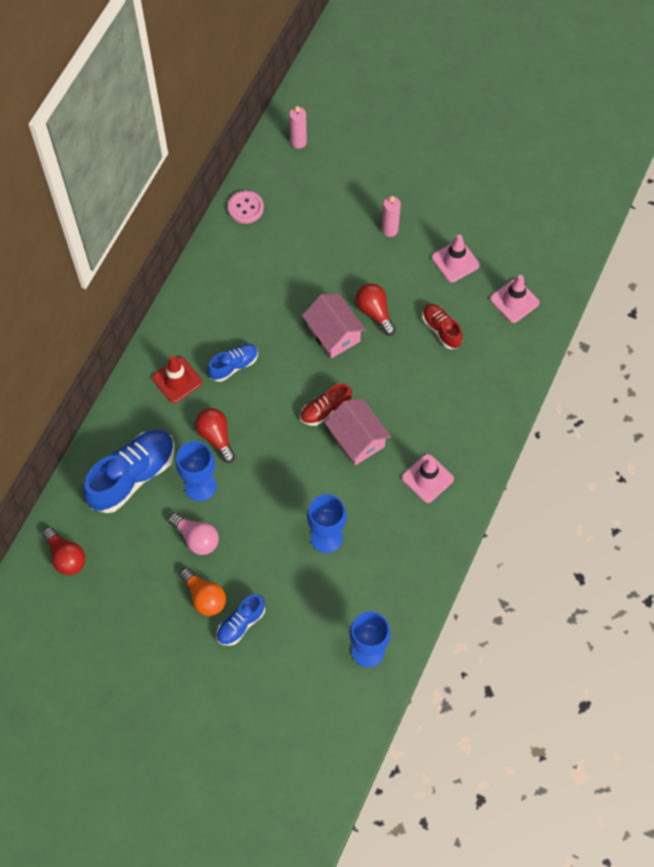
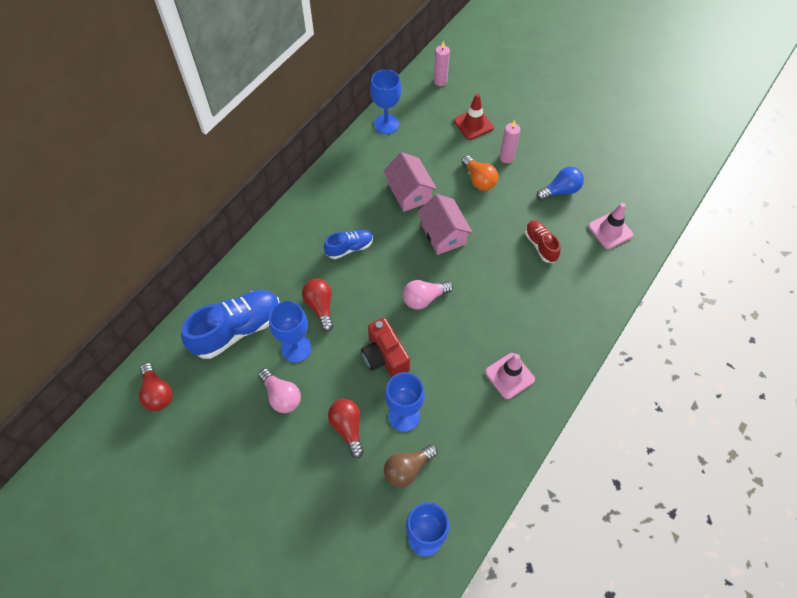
camera: 10 degrees right, 5 degrees down
red traffic cone [152,356,202,403] -> red traffic cone moved to [454,94,494,140]
orange light bulb [179,567,226,616] -> orange light bulb moved to [462,156,498,191]
blue shoe [216,594,265,646] -> none
pink button [228,191,264,224] -> blue goblet [370,69,402,134]
red shoe [300,384,352,426] -> pink light bulb [403,280,453,310]
pink house [324,399,391,465] -> pink house moved to [383,152,437,212]
red light bulb [356,284,396,336] -> red light bulb moved to [328,399,364,458]
pink traffic cone [432,234,480,283] -> blue light bulb [536,167,584,201]
none -> red camera [361,318,410,378]
none -> brown light bulb [384,445,438,487]

